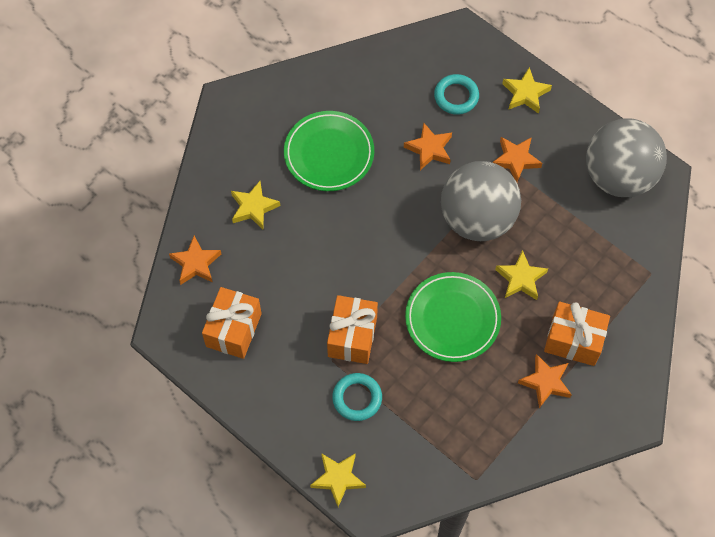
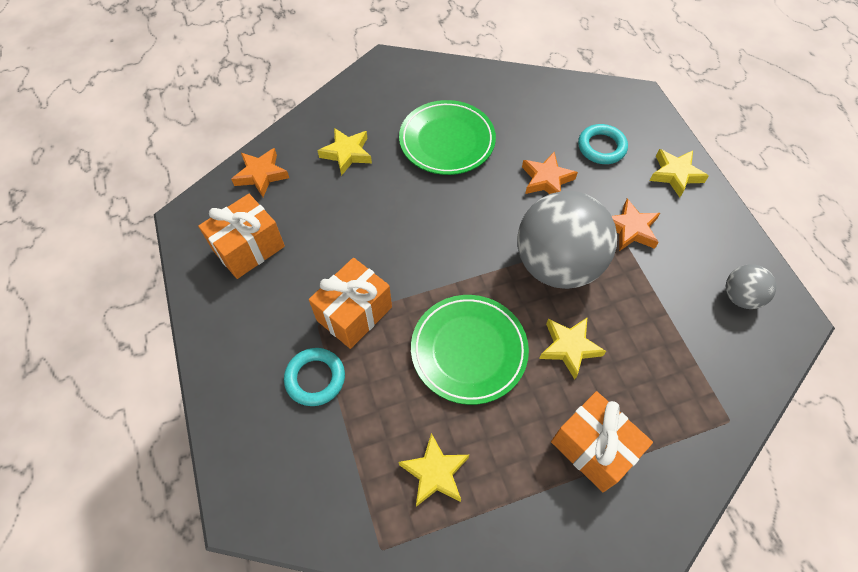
camera: 30 degrees right, 5 degrees down
yellow star [310,453,366,507] -> yellow star moved to [399,433,469,507]
orange star [518,354,572,408] -> none
grey ball [586,118,667,197] -> grey ball [726,264,776,309], size x0.46

